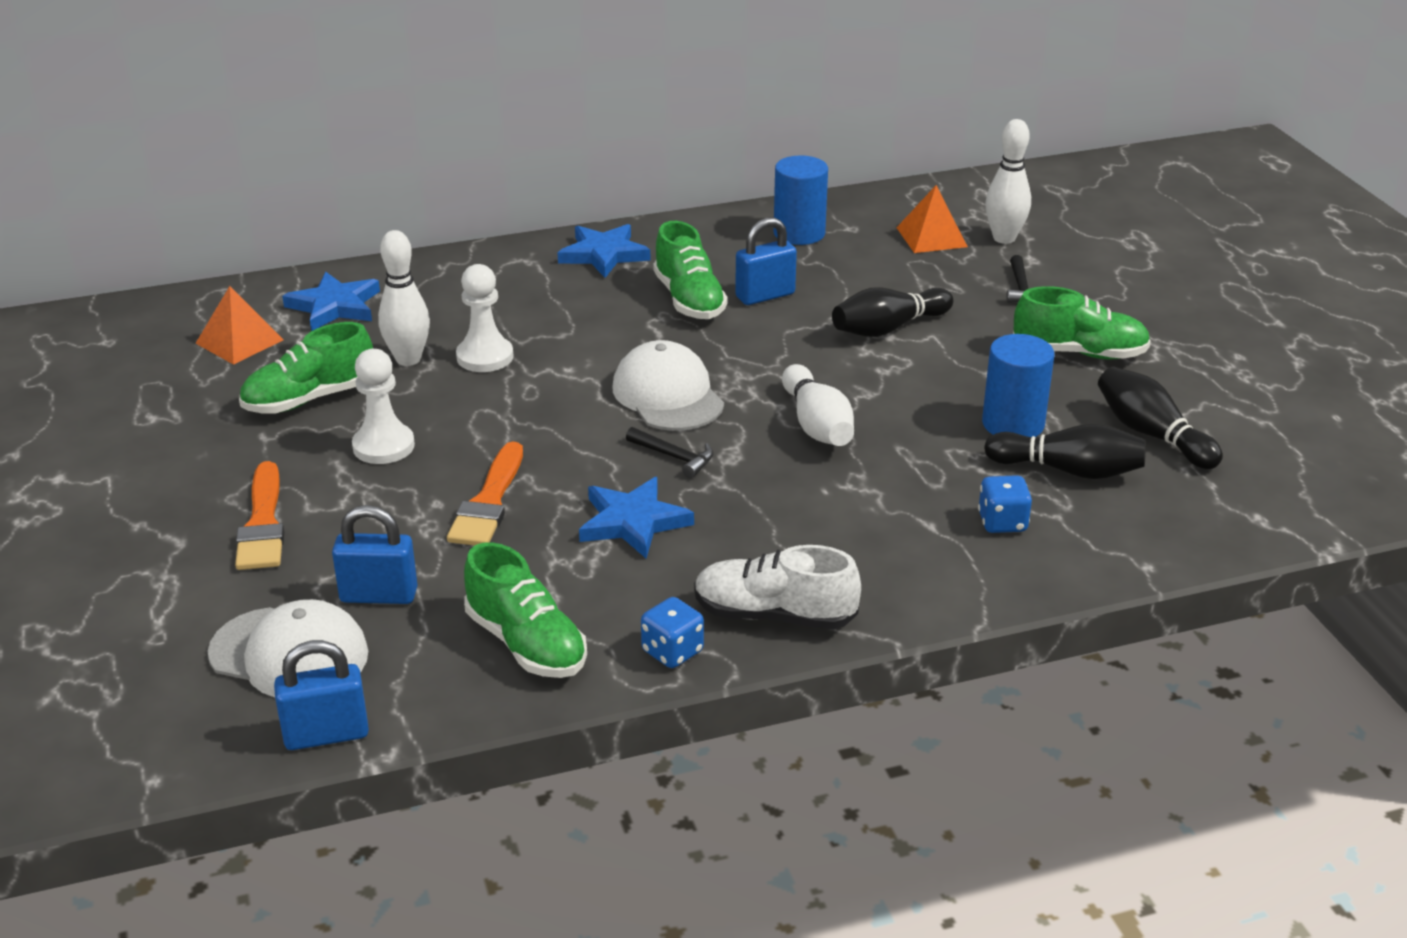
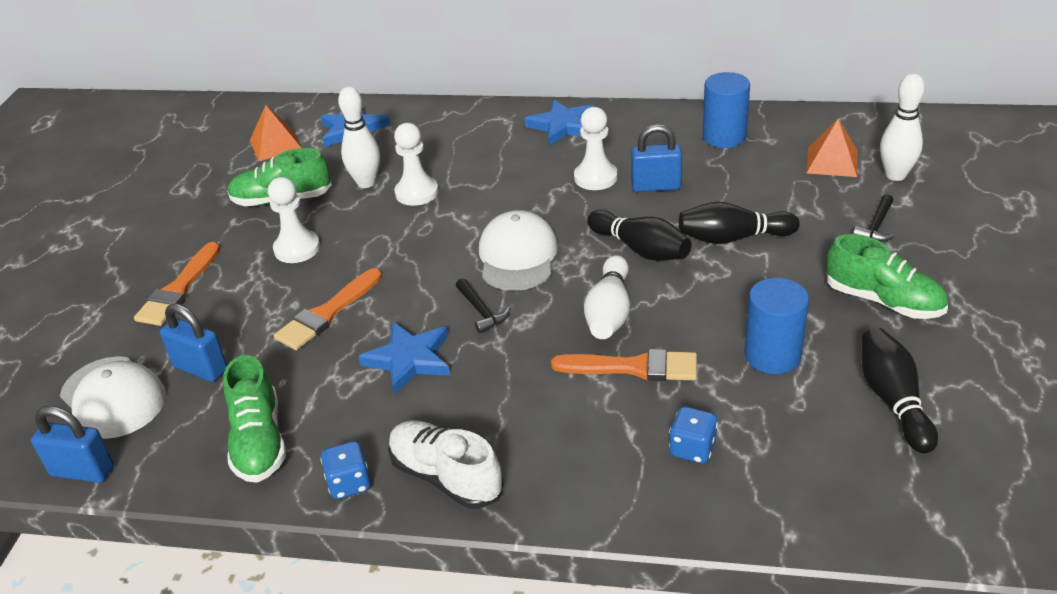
camera: 30 degrees right, 5 degrees up
green shoe [653,221,728,319] -> white pawn [574,107,618,190]
black bowling pin [984,423,1146,479] -> black bowling pin moved to [587,210,691,261]
none -> orange brush [551,349,697,381]

